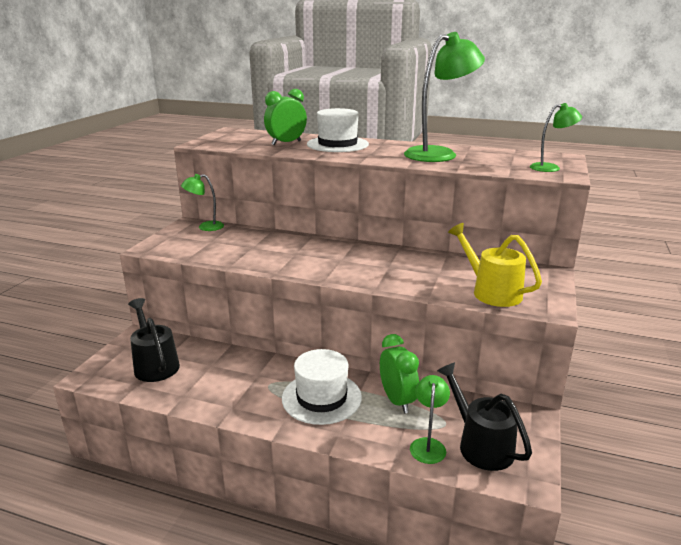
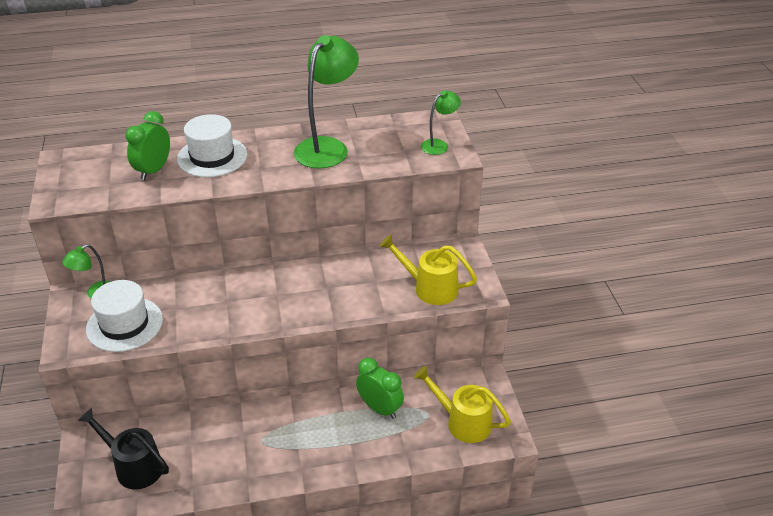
camera: 30 degrees left, 15 degrees up
white hat [282,349,362,425] -> white hat moved to [86,280,163,352]
green lamp [410,375,450,464] -> none
black watering can [437,362,532,471] -> yellow watering can [414,366,511,443]

